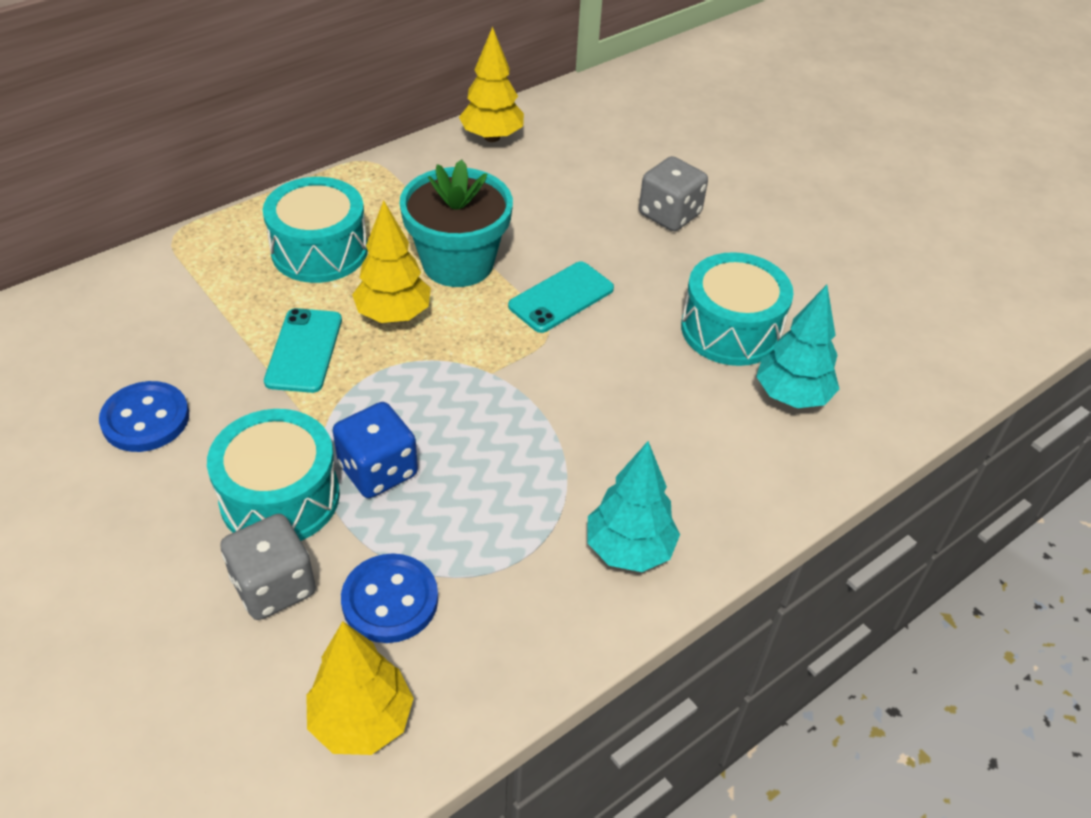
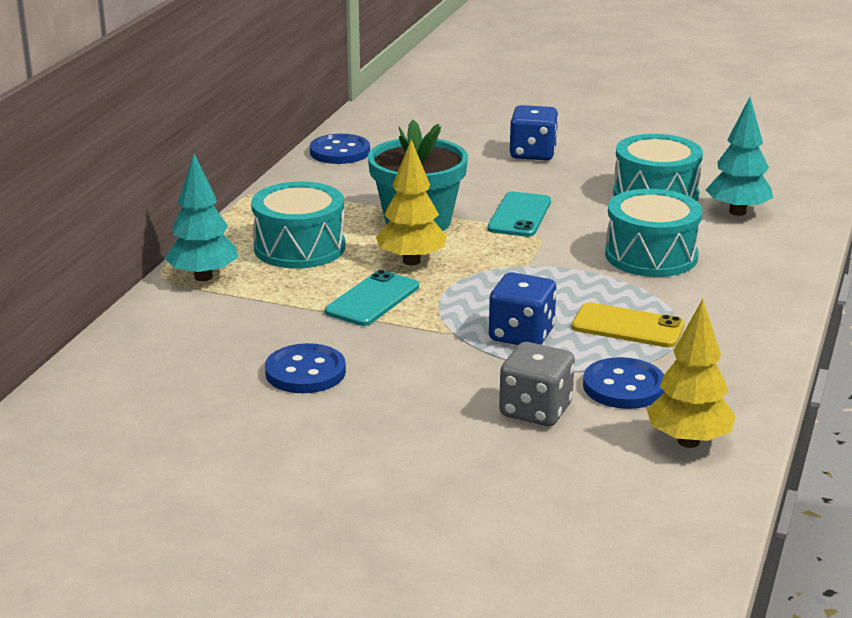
camera: 30 degrees left, 20 degrees down
turquoise drum [207,409,340,541] -> turquoise drum moved to [605,189,703,277]
turquoise phone [264,308,342,393] -> turquoise phone turned 60 degrees clockwise [325,270,419,326]
yellow tree [459,27,524,142] -> blue button [310,134,370,164]
turquoise tree [587,441,680,572] -> turquoise tree moved to [165,154,238,281]
grey dice [639,156,708,231] -> blue dice [509,105,558,160]
none -> yellow phone [572,302,685,348]

